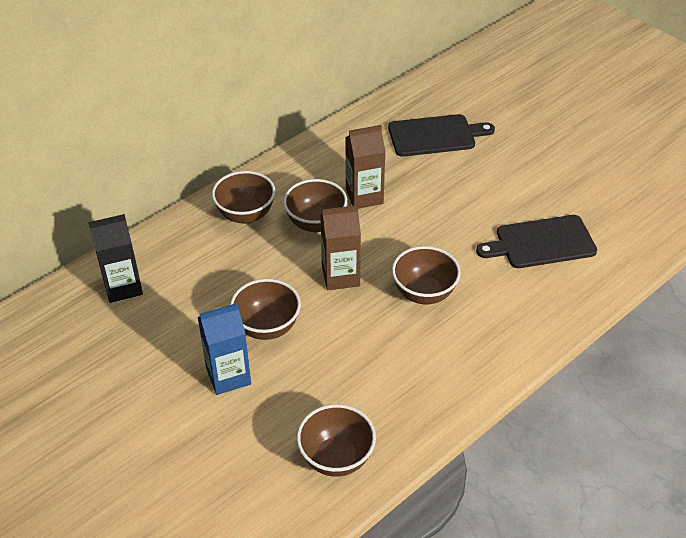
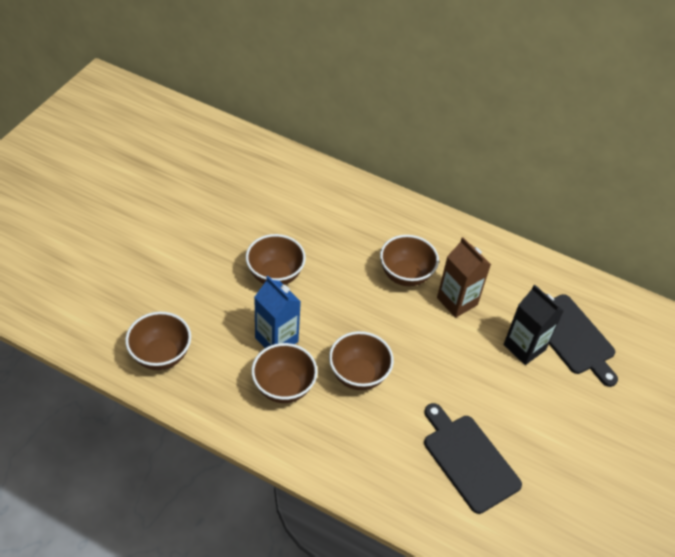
camera: 65 degrees right, 5 degrees up
black carton [88,214,143,303] -> black carton moved to [504,285,564,365]
blue carton [198,303,251,395] -> blue carton moved to [254,276,301,348]
brown bowl [212,171,275,224] -> brown bowl moved to [251,343,318,403]
brown carton [320,205,361,290] -> none

